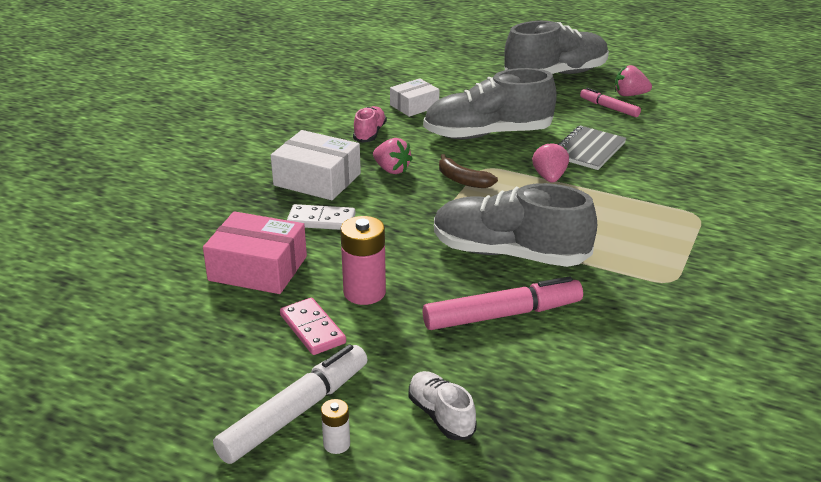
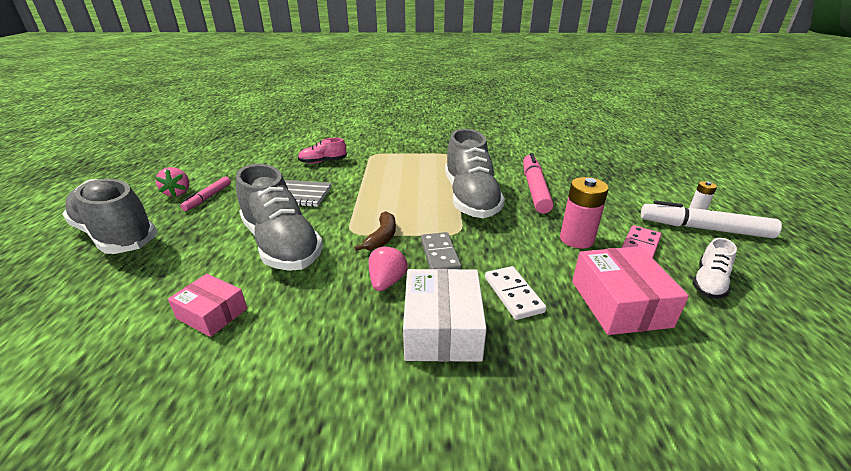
camera: 115 degrees left, 0 degrees up
pink shoe [353,106,387,143] -> pink shoe moved to [298,138,347,164]
white box [390,78,439,117] -> pink box [168,274,247,337]
white shoe [409,371,477,440] -> white shoe moved to [693,238,737,299]
pink marker [423,276,583,330] -> pink marker turned 45 degrees clockwise [523,153,553,214]
pink strawberry [532,142,569,183] -> none
none -> grey domino [421,232,462,269]

